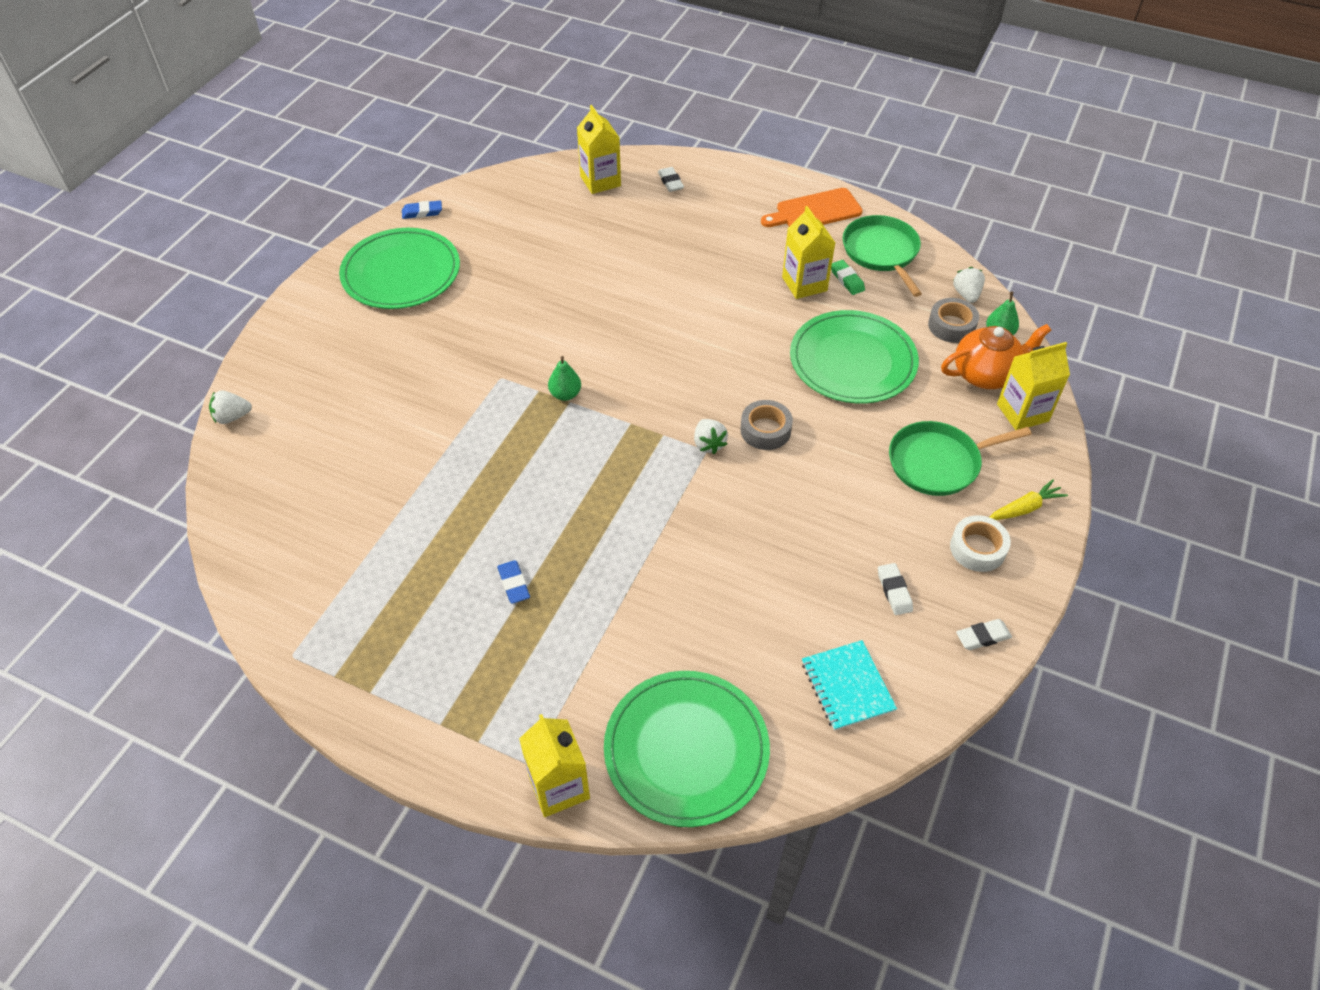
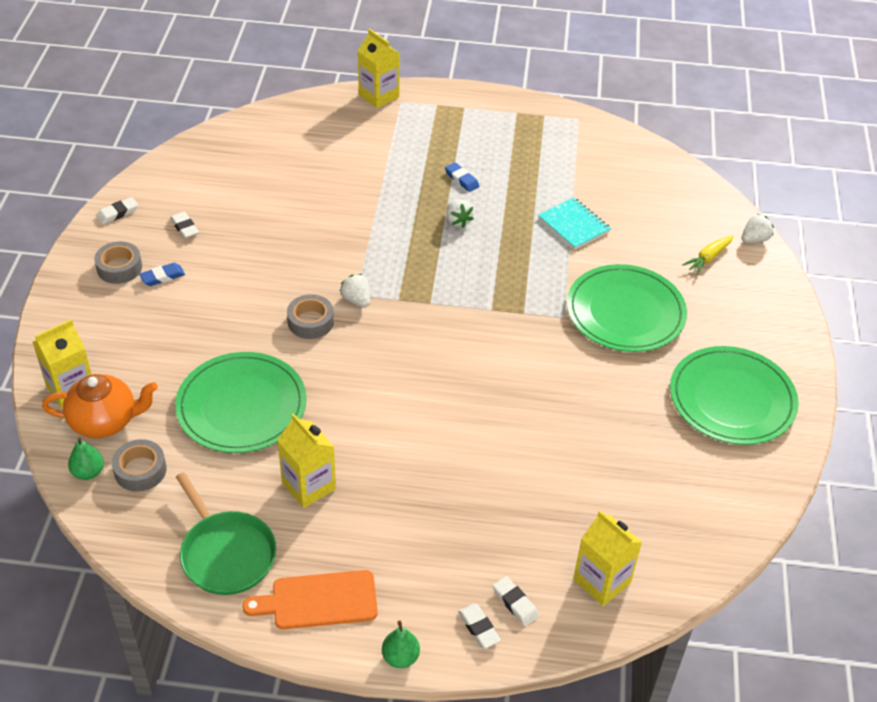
camera: 160 degrees right, 5 degrees down
blue eraser [402,200,442,219] -> blue eraser moved to [139,263,185,286]
green pear [548,356,581,401] -> green pear moved to [382,620,420,668]
green plate [604,671,770,827] -> green plate moved to [567,264,687,352]
orange cutting board [761,188,863,227] -> orange cutting board turned 150 degrees counterclockwise [242,570,378,629]
turquoise notebook [802,640,897,731] -> turquoise notebook moved to [538,197,611,250]
green eraser [831,260,865,295] -> none
green pan [889,421,1032,496] -> none
orange teapot [941,324,1051,389] -> orange teapot turned 150 degrees counterclockwise [42,374,158,438]
white tape [950,515,1011,572] -> grey tape [94,241,142,284]
white strawberry [953,267,985,303] -> white strawberry moved to [446,199,474,228]
yellow carrot [990,479,1068,520] -> yellow carrot moved to [682,236,734,274]
none -> white eraser [458,604,501,649]

